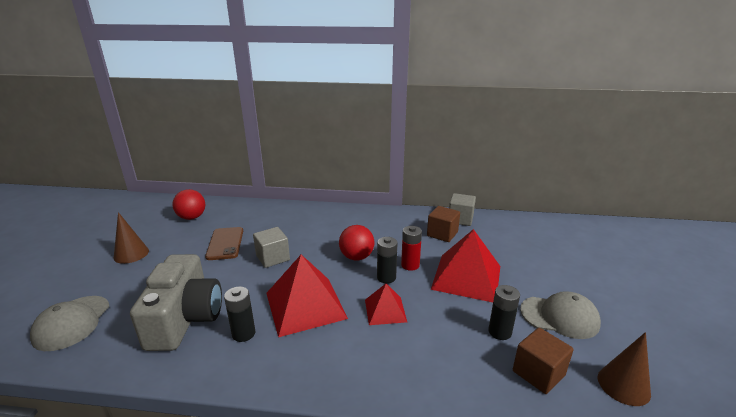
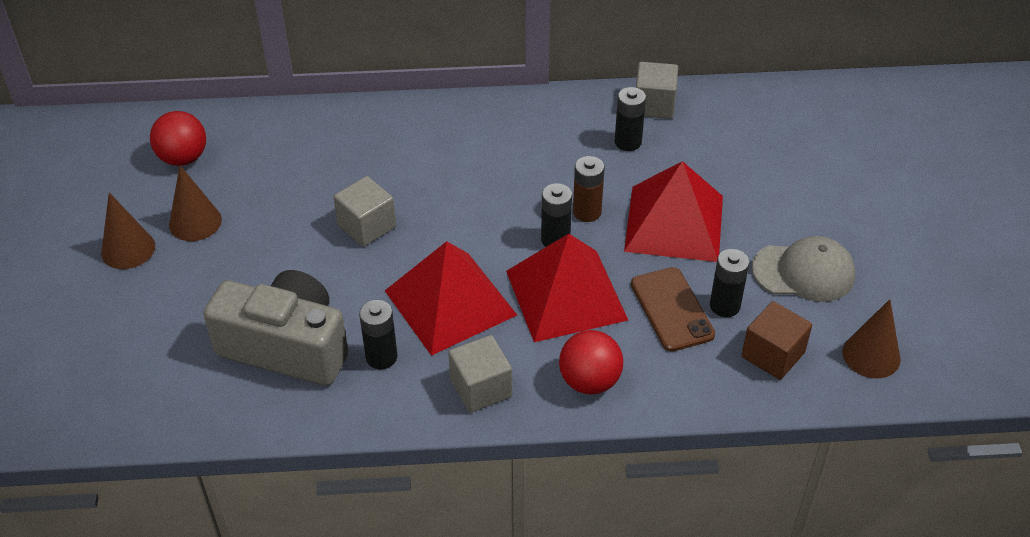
camera: 10 degrees left, 20 degrees up
grey cap [30,296,109,351] -> none
grey camera [130,254,222,351] -> grey camera turned 60 degrees counterclockwise [203,270,348,386]
brown phone [205,227,243,260] -> brown phone moved to [631,267,715,352]
red ball [339,225,374,261] -> red ball moved to [559,330,624,394]
red pyramid [365,283,407,325] -> red pyramid [506,234,628,342], size x1.82
red battery [401,226,422,271] -> brown battery [573,156,604,222]
brown cube [427,206,460,242] -> black battery [615,87,646,151]
none -> brown cone [169,165,222,241]
none -> grey cube [448,335,512,413]

